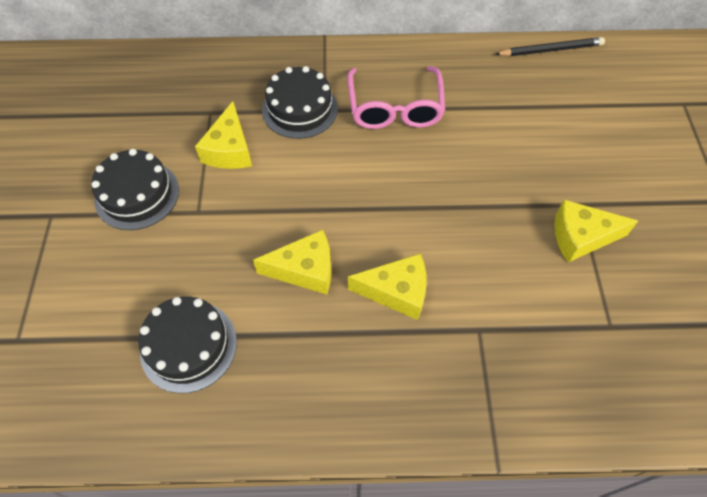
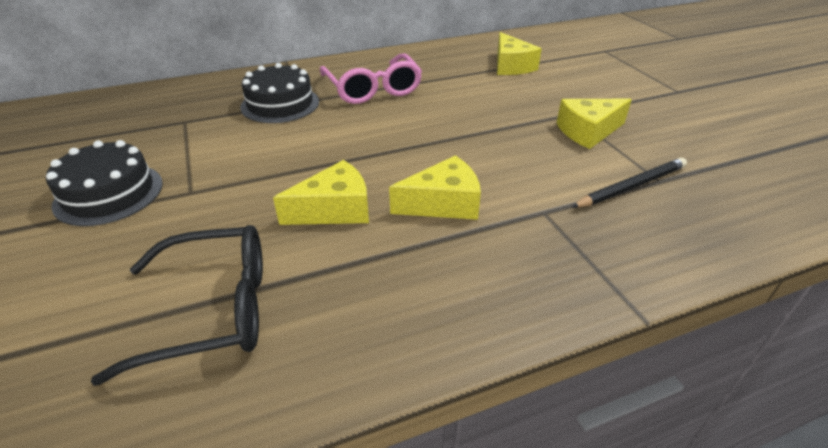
camera: 20 degrees left, 20 degrees down
black cake [138,296,237,393] -> black glasses [90,225,263,386]
yellow cheese [195,101,252,169] -> yellow cheese moved to [497,32,542,75]
black pencil [496,37,605,56] -> black pencil moved to [571,158,687,208]

